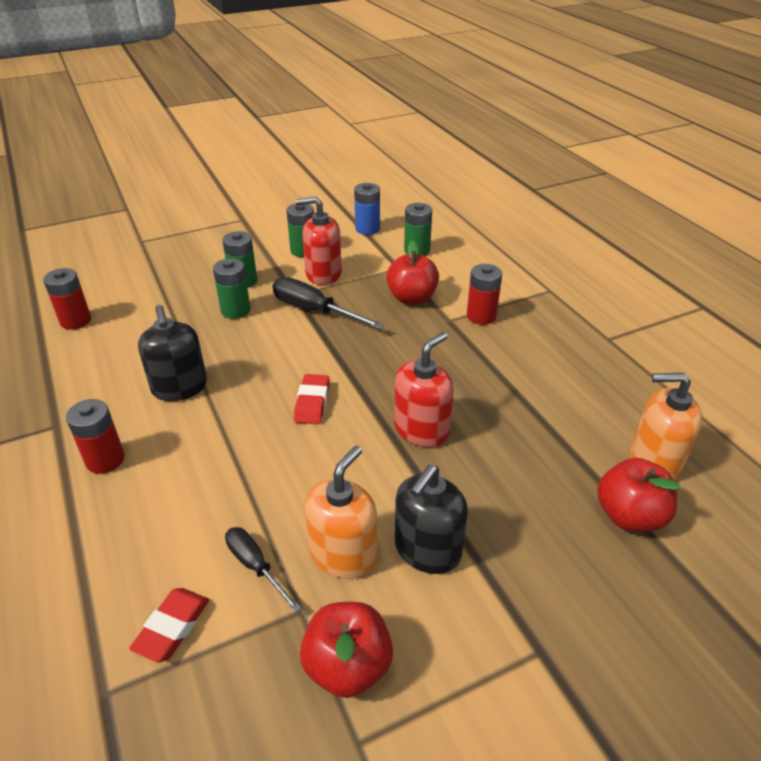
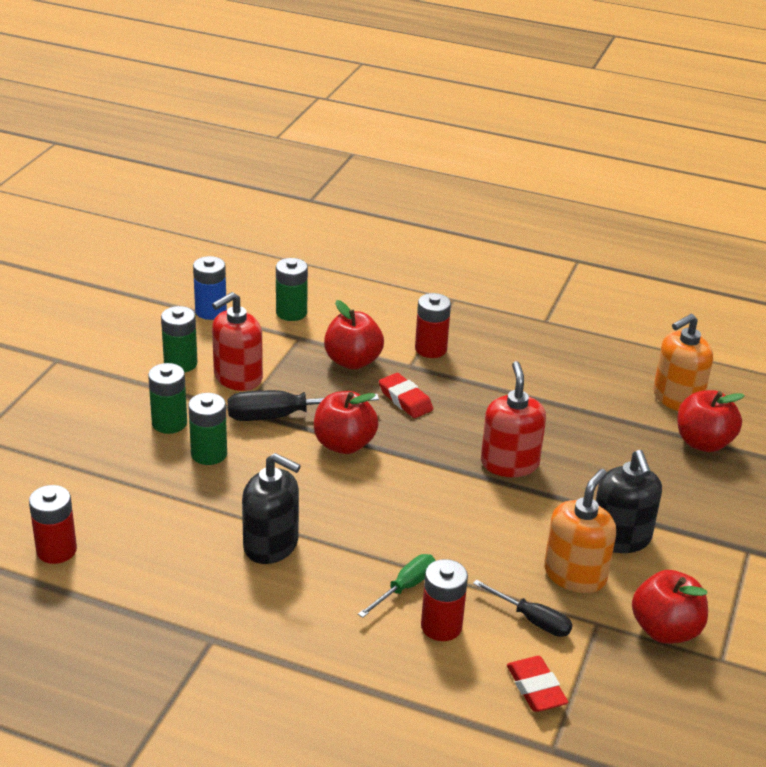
camera: 45 degrees left, 5 degrees down
red battery [66,399,125,474] -> red battery moved to [421,559,468,641]
black screwdriver [225,527,301,613] -> black screwdriver turned 150 degrees counterclockwise [473,579,573,637]
red eraser [294,374,330,424] -> red eraser moved to [379,373,433,418]
orange soap dispenser [305,446,377,579] -> orange soap dispenser turned 45 degrees clockwise [544,469,616,593]
none -> red apple [314,391,378,454]
none -> green screwdriver [358,554,436,618]

